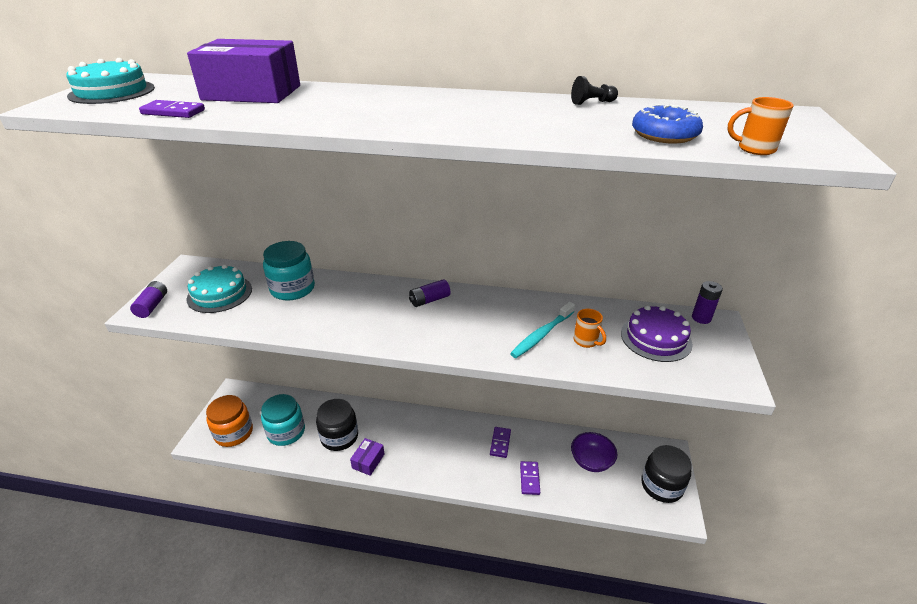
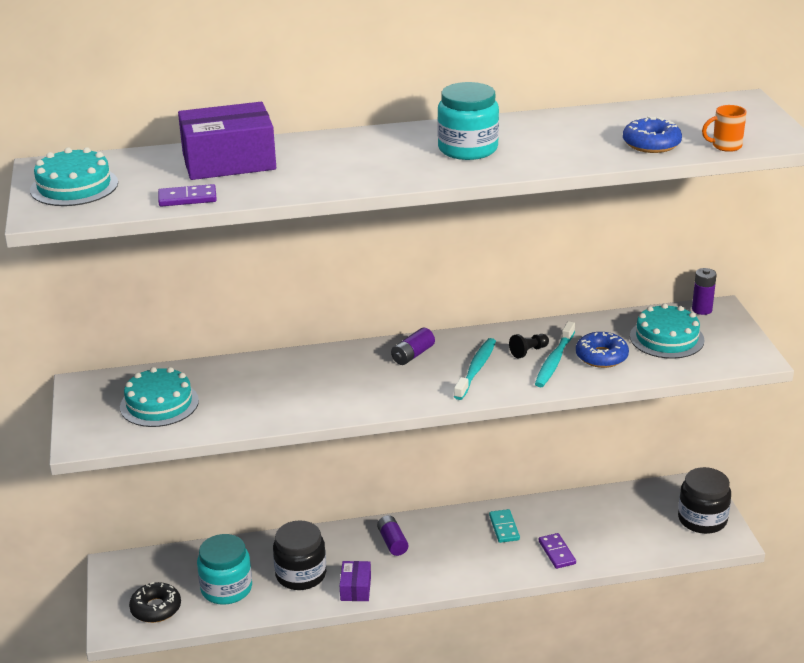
camera: 20 degrees left, 5 degrees down
purple battery [130,281,167,318] -> purple battery moved to [377,515,408,556]
orange jar [206,395,253,447] -> black donut [129,582,181,623]
turquoise jar [263,241,315,301] -> turquoise jar moved to [437,82,499,160]
purple domino [490,427,511,458] -> turquoise domino [489,509,520,543]
black pawn [571,76,618,105] -> black pawn moved to [509,334,549,358]
purple bowl [571,432,617,472] -> none
orange mug [574,309,606,348] -> blue donut [576,332,629,368]
purple cake [621,305,693,362] -> turquoise cake [630,303,705,359]
none -> turquoise toothbrush [454,338,496,400]

